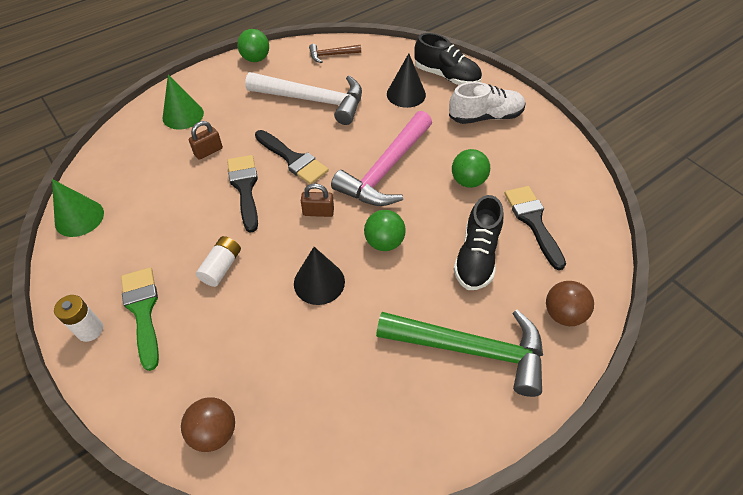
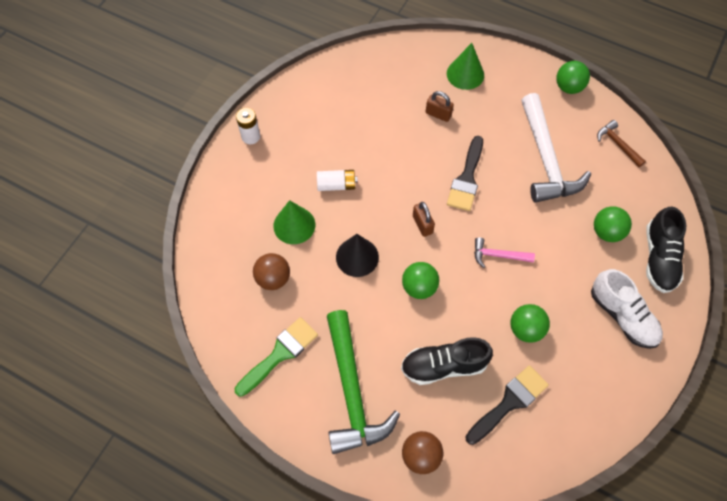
camera: 65 degrees right, 10 degrees up
green cone [52,179,104,237] -> green cone moved to [273,200,315,244]
green brush [121,268,159,371] -> green brush moved to [235,317,318,397]
brown ball [181,397,235,452] -> brown ball moved to [253,253,290,290]
black brush [227,155,258,233] -> none
pink hammer [331,111,432,206] -> pink hammer [474,238,535,268], size x0.47
black cone [387,53,426,108] -> green ball [594,206,632,242]

